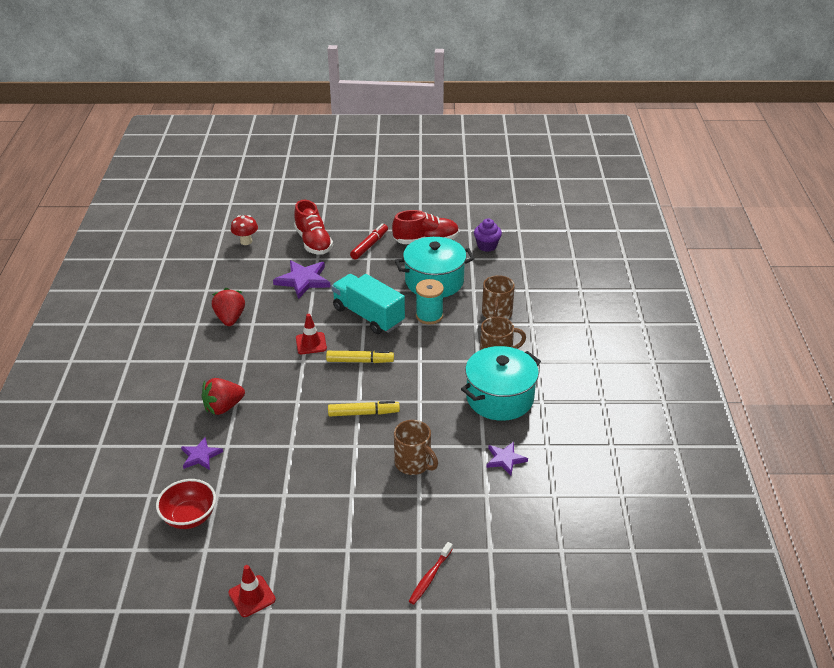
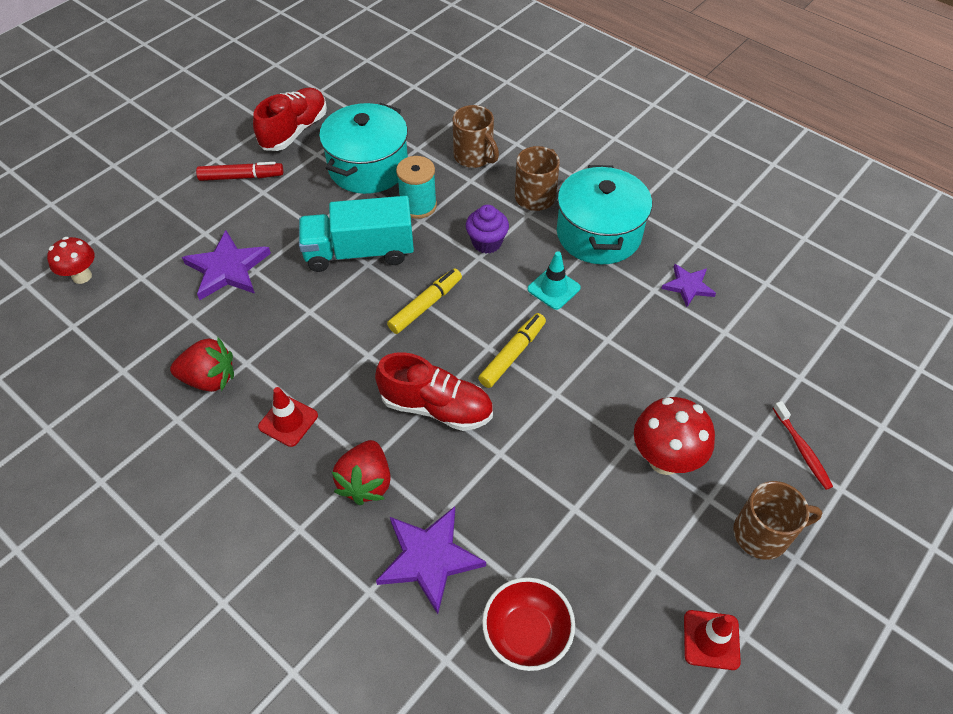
camera: 50 degrees left, 15 degrees up
purple star [181,437,223,470] -> purple star [376,506,486,614], size x1.66
red strawberry [212,288,245,326] -> red strawberry turned 150 degrees clockwise [170,337,234,392]
red shoe [294,200,333,255] -> red shoe moved to [375,352,493,431]
red traffic cone [296,314,327,354] -> red traffic cone moved to [258,387,318,447]
red marker [350,223,388,260] -> red marker turned 105 degrees clockwise [196,162,283,181]
brown mug [394,420,438,475] -> brown mug moved to [733,481,822,560]
purple cupcake [474,219,502,252] -> purple cupcake moved to [466,205,509,253]
none -> turquoise traffic cone [528,251,581,310]
none -> red mushroom [634,397,715,475]

